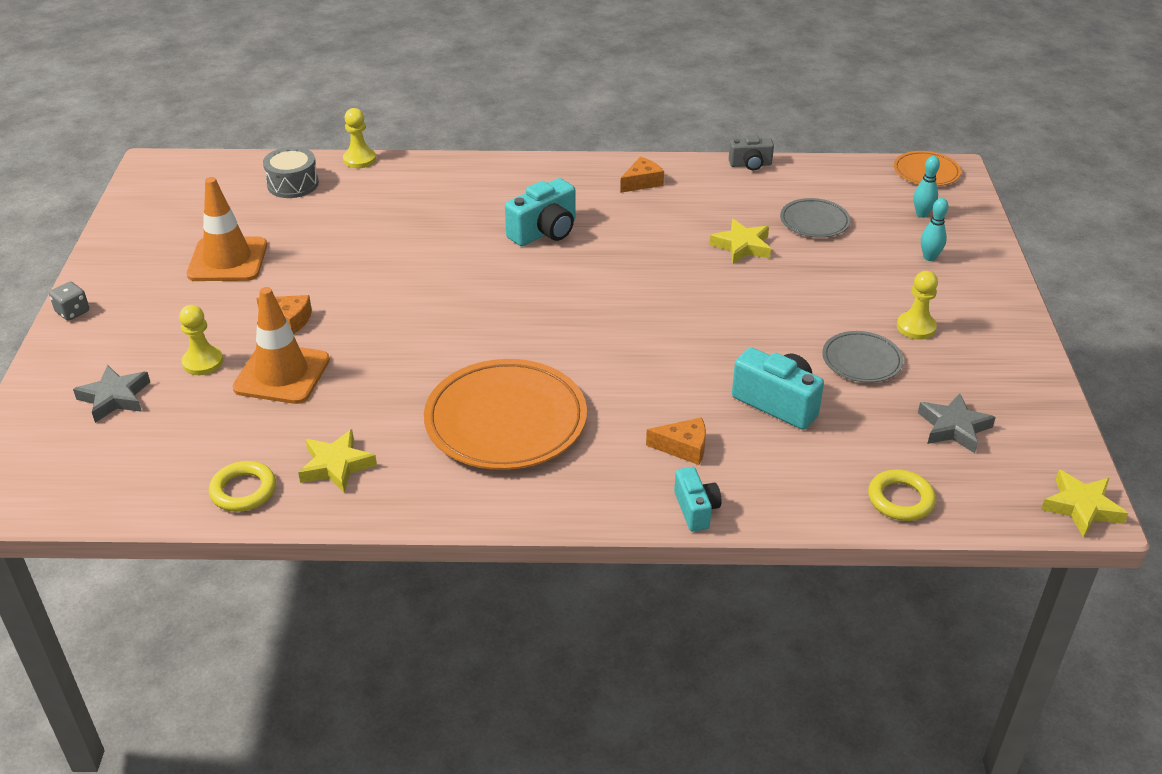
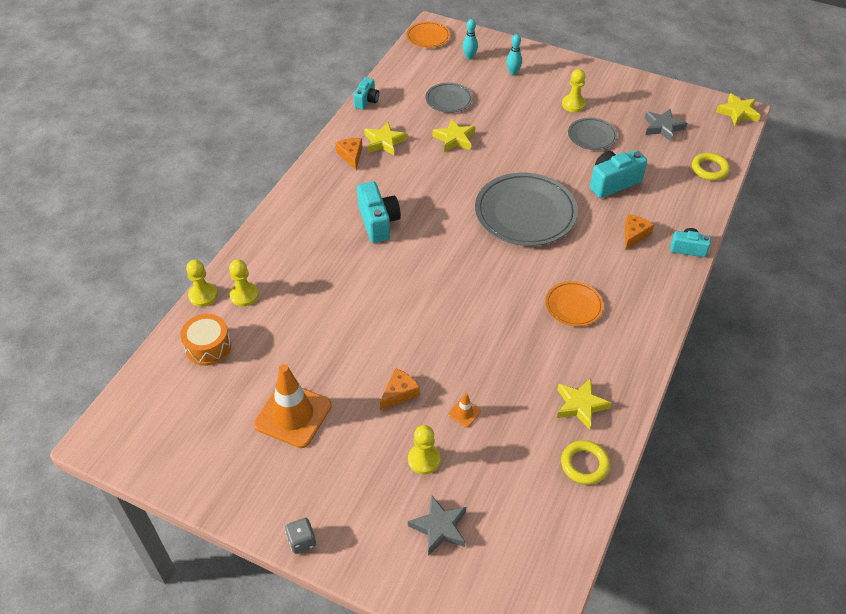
camera: 65 degrees left, 10 degrees up
orange traffic cone [232,287,330,404] -> orange traffic cone [448,393,481,427], size x0.42
grey drum [263,147,319,198] -> orange drum [180,314,231,366]
orange plate [424,359,587,470] -> orange plate [545,281,604,326], size x0.52
grey camera [729,135,774,170] -> turquoise camera [353,77,379,110]
none -> yellow pawn [229,259,259,306]
none -> yellow star [364,122,407,155]
none -> grey plate [475,173,578,246]

